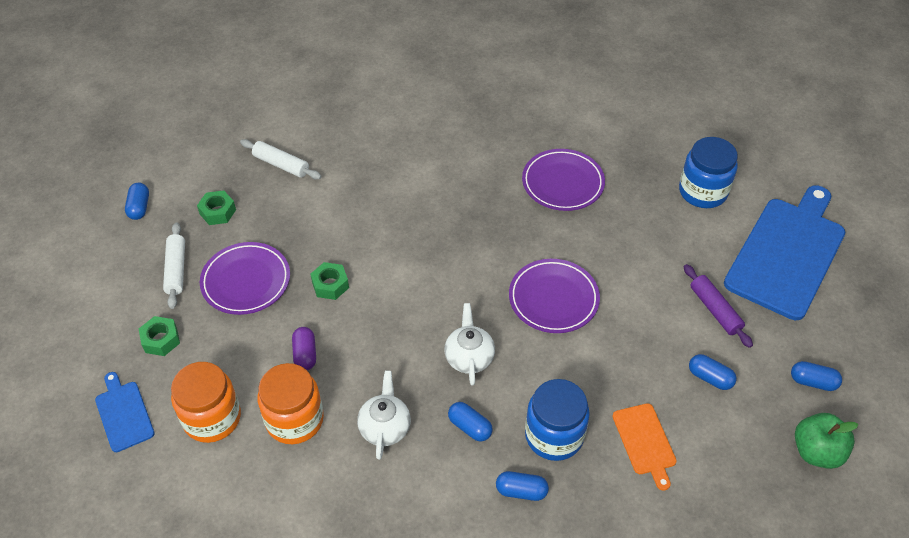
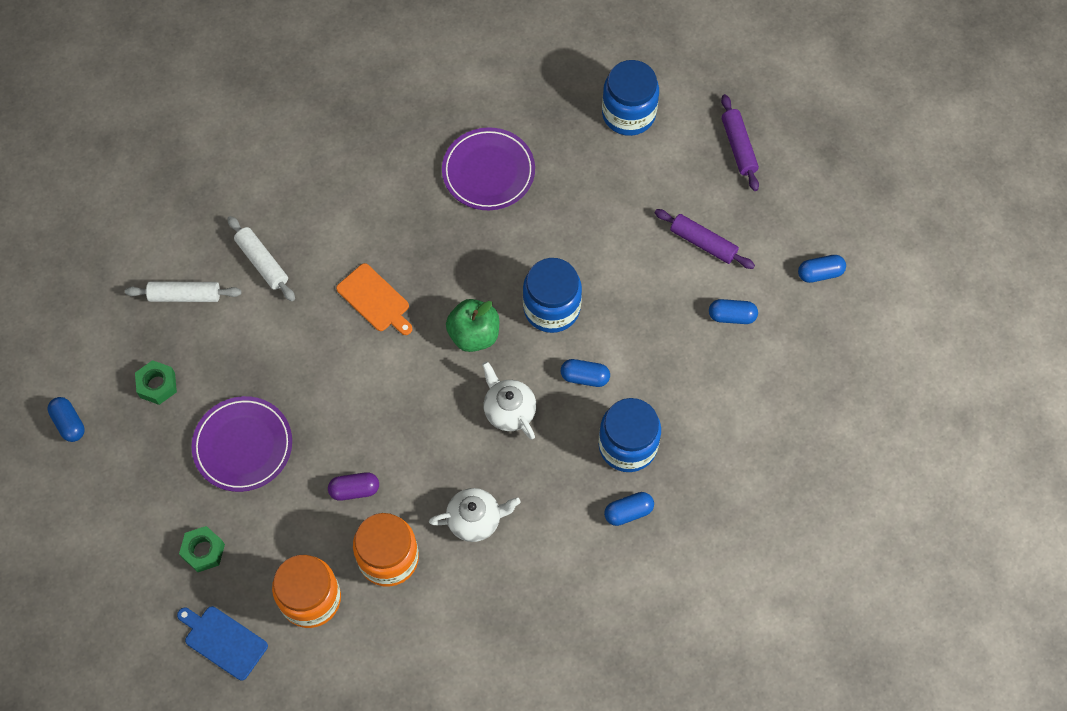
camera: 30 degrees left, 15 degrees up
white rolling pin [163,222,185,309] -> white rolling pin moved to [227,216,295,301]
purple capsule [292,327,316,370] -> purple capsule turned 60 degrees counterclockwise [328,472,379,501]
green nut [310,262,349,300] -> none
white teapot [357,370,411,460] -> white teapot turned 105 degrees clockwise [429,488,520,542]
blue capsule [448,402,493,442] -> blue capsule moved to [561,359,610,387]
purple plate [509,259,600,333] -> blue jar [523,258,582,333]
orange cutting board [613,403,677,490] -> orange cutting board moved to [336,263,412,335]
blue cutting board [724,185,845,320] -> purple rolling pin [721,94,759,191]
green apple [795,413,858,469] -> green apple moved to [446,299,499,352]

